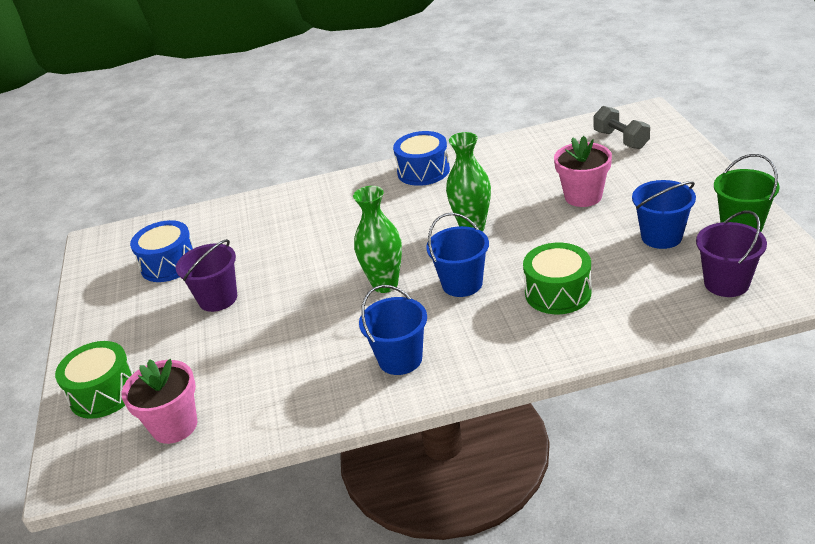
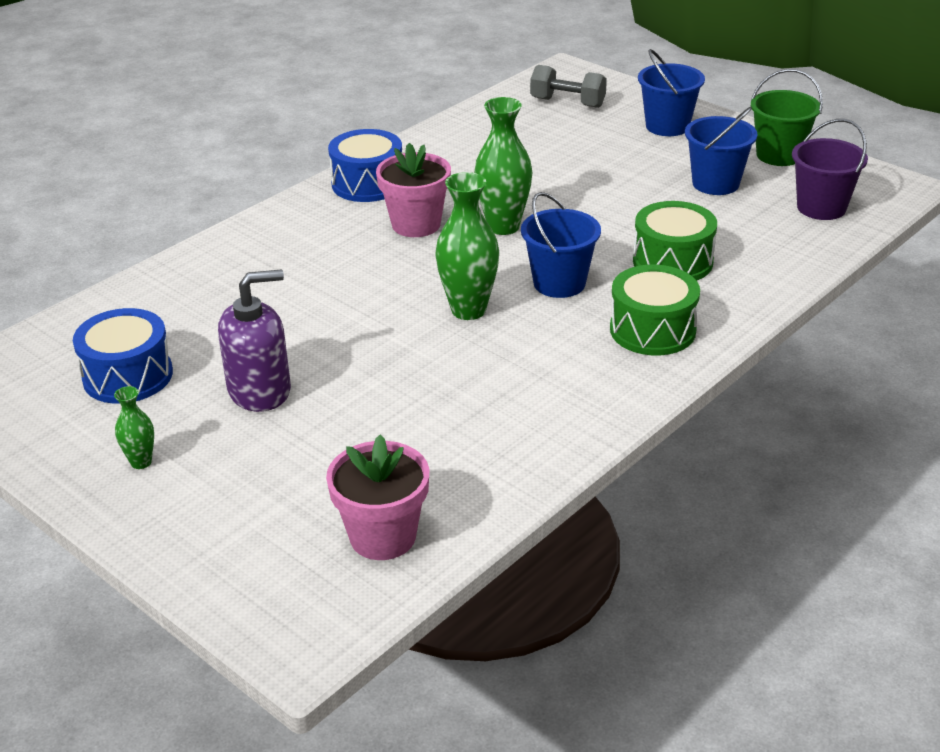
camera: 40 degrees left, 0 degrees up
green drum [55,341,134,419] -> green drum moved to [610,265,700,355]
purple bucket [176,239,237,312] -> purple soap dispenser [218,269,291,412]
blue bucket [359,285,427,375] -> blue bucket moved to [638,49,705,136]
pink flower pot [554,136,612,207] -> pink flower pot moved to [376,143,451,237]
none -> green vase [114,386,154,469]

